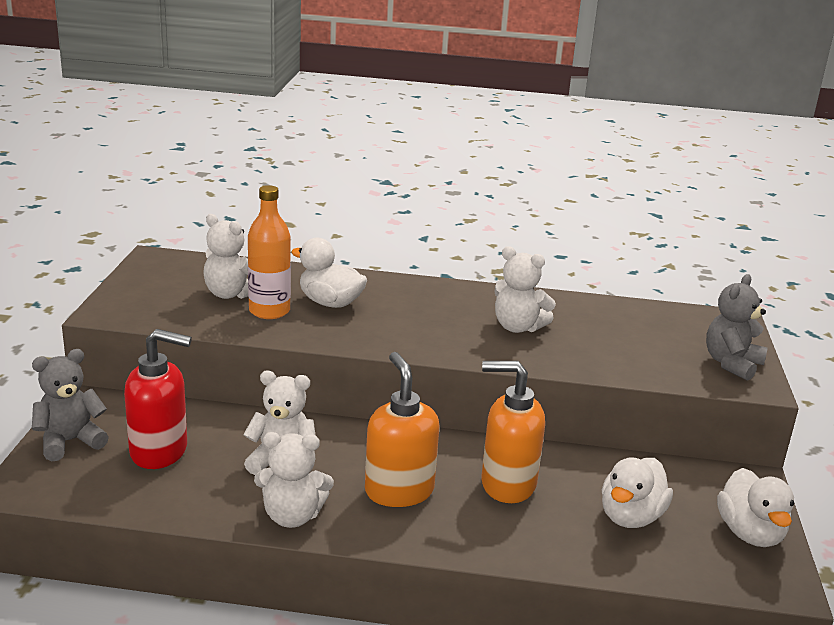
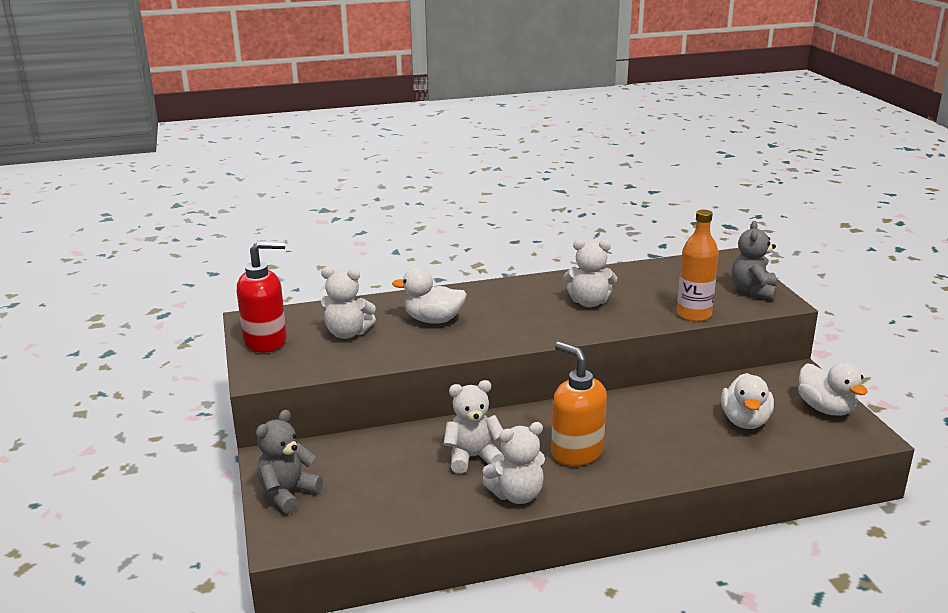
camera: 20 degrees left, 0 degrees up
red soap dispenser [124,329,192,469] -> red soap dispenser moved to [237,240,287,353]
orange bottle [248,185,291,319] -> orange bottle moved to [677,210,719,321]
orange soap dispenser [481,361,545,503] -> none

